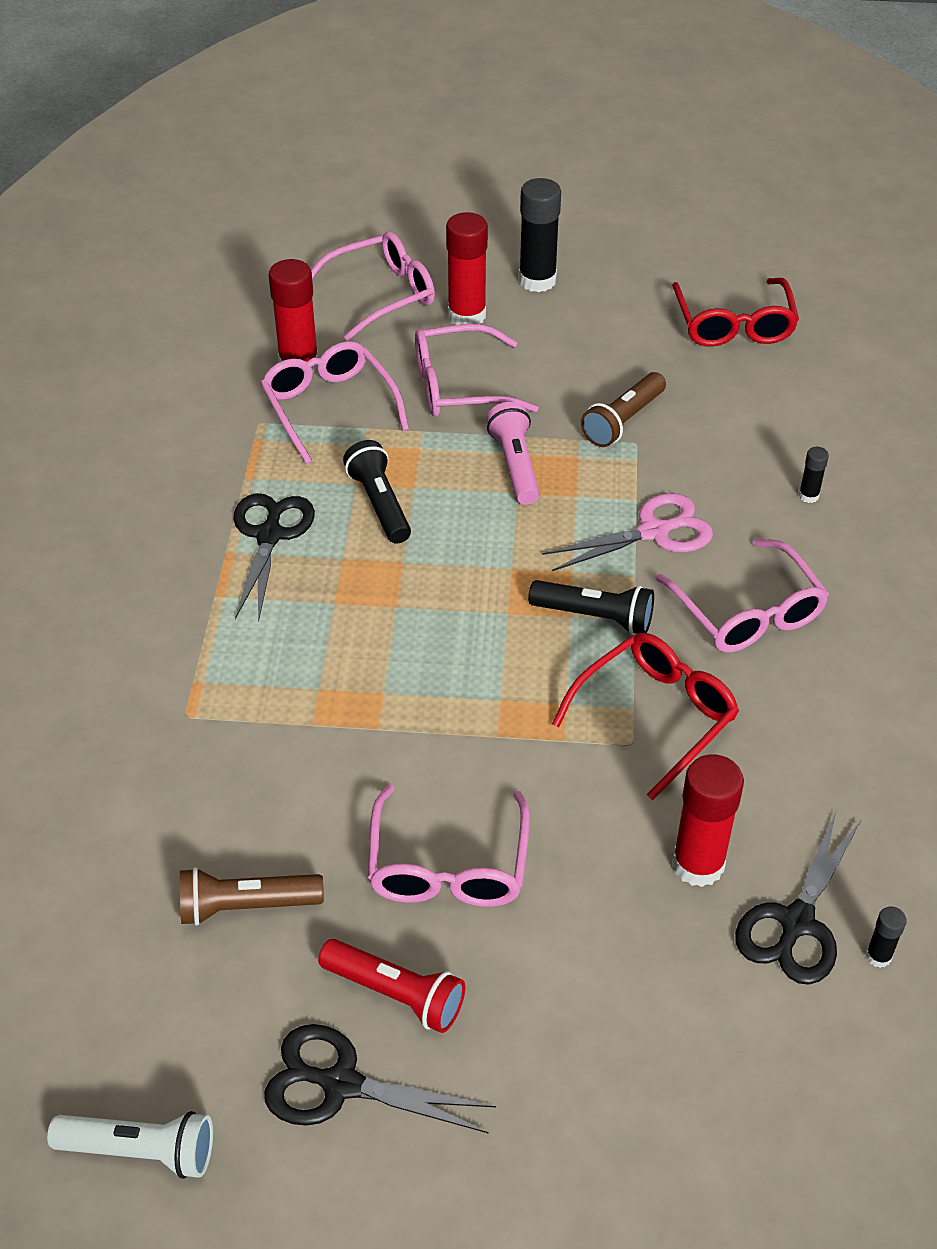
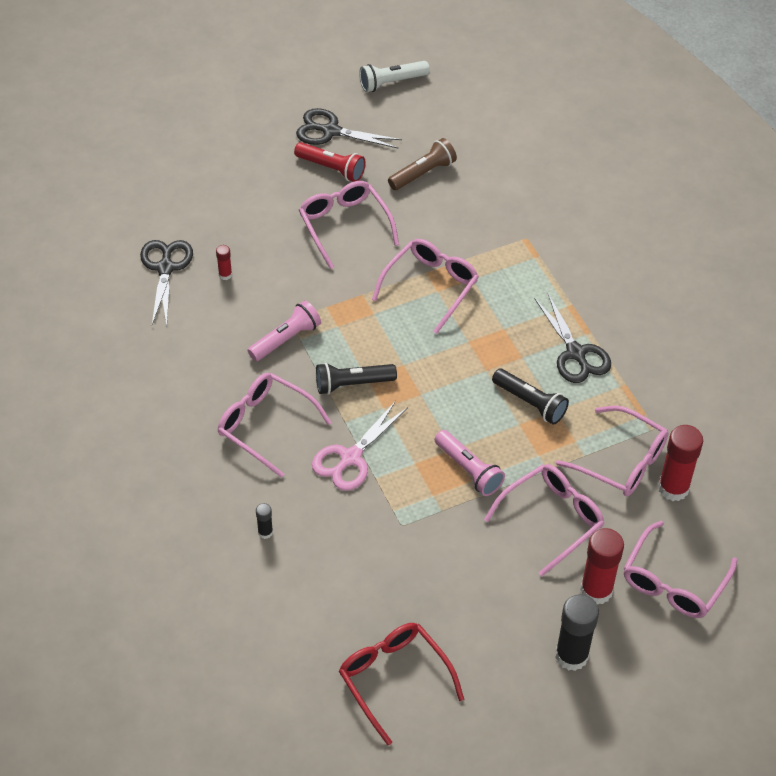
camera: 150 degrees right, 5 degrees up
black scissors [264,1024,496,1134] -> black scissors turned 150 degrees counterclockwise [296,108,402,148]
red flashlight [318,939,465,1033] -> red flashlight turned 150 degrees counterclockwise [294,142,366,182]
red glasses [552,633,739,800] -> pink flashlight [248,301,321,361]
brown flashlight [581,372,666,447] -> none
red glue stick [672,754,744,887] -> red glue stick [216,245,232,280], size x0.47
black glue stick [866,906,907,968] -> none
none -> pink glasses [372,239,479,334]

